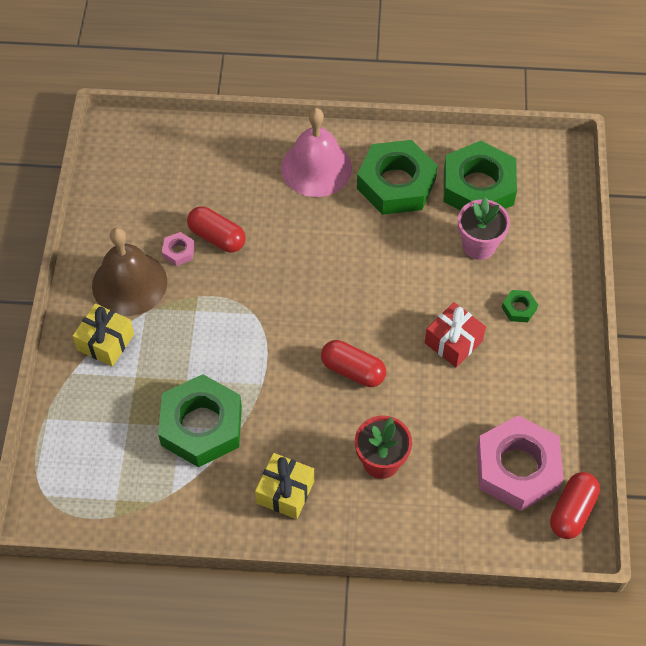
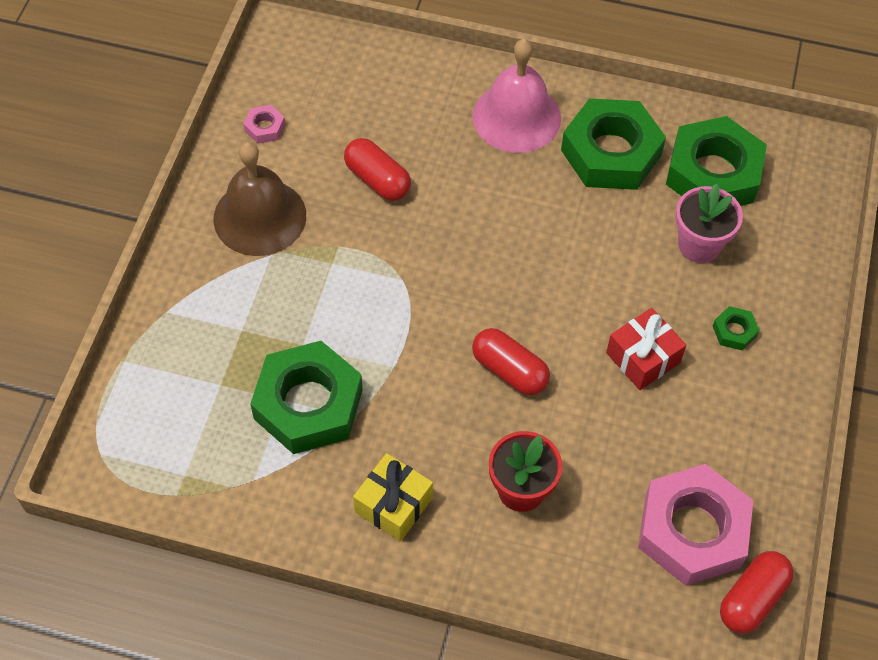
camera: 10 degrees right, 0 degrees up
yellow gift [73,303,134,367] -> none
pink nut [162,232,195,266] -> pink nut moved to [243,105,285,144]

